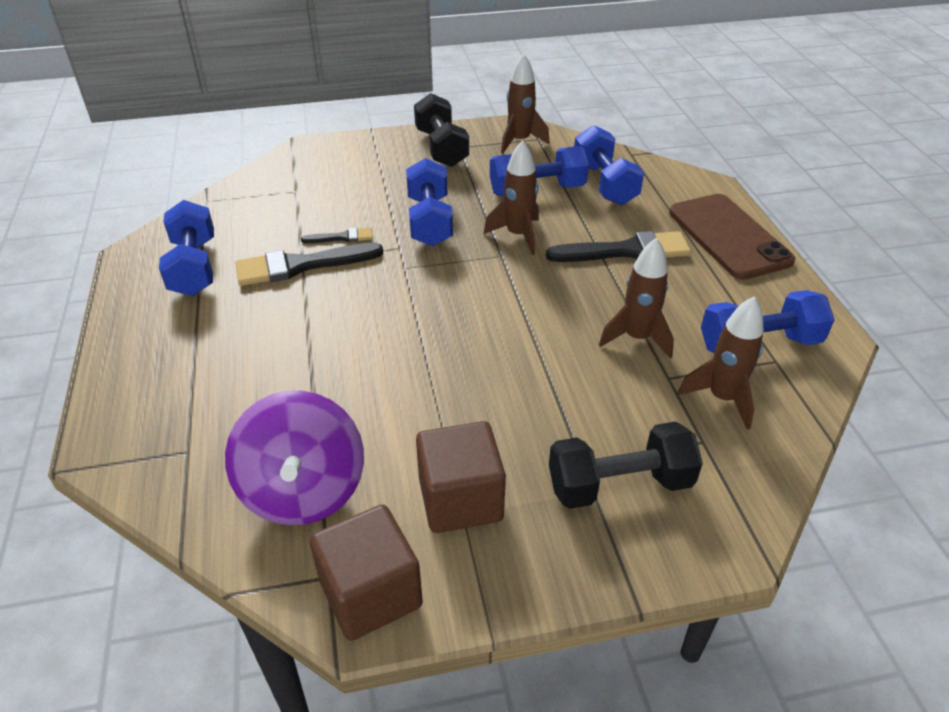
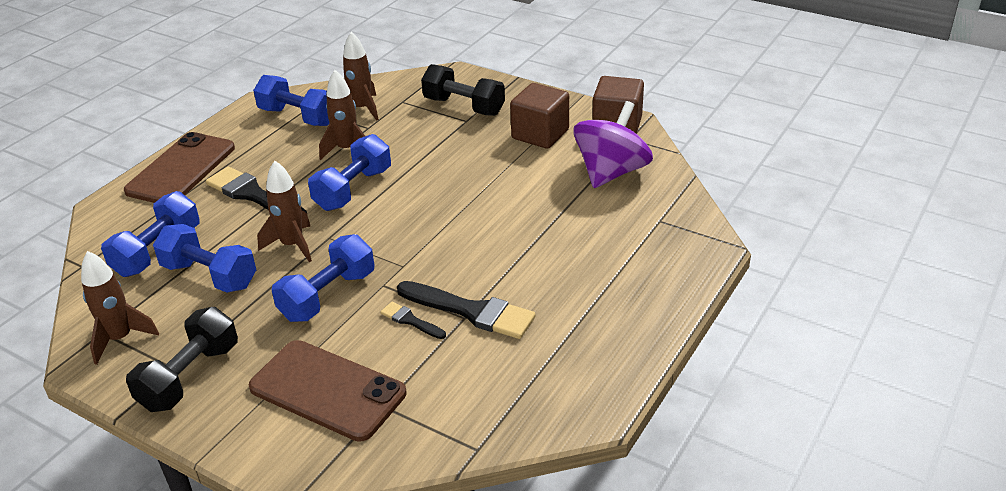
camera: 135 degrees left, 5 degrees down
blue dumbbell [159,200,214,296] -> blue dumbbell moved to [308,134,391,211]
none -> brown phone [249,340,406,442]

